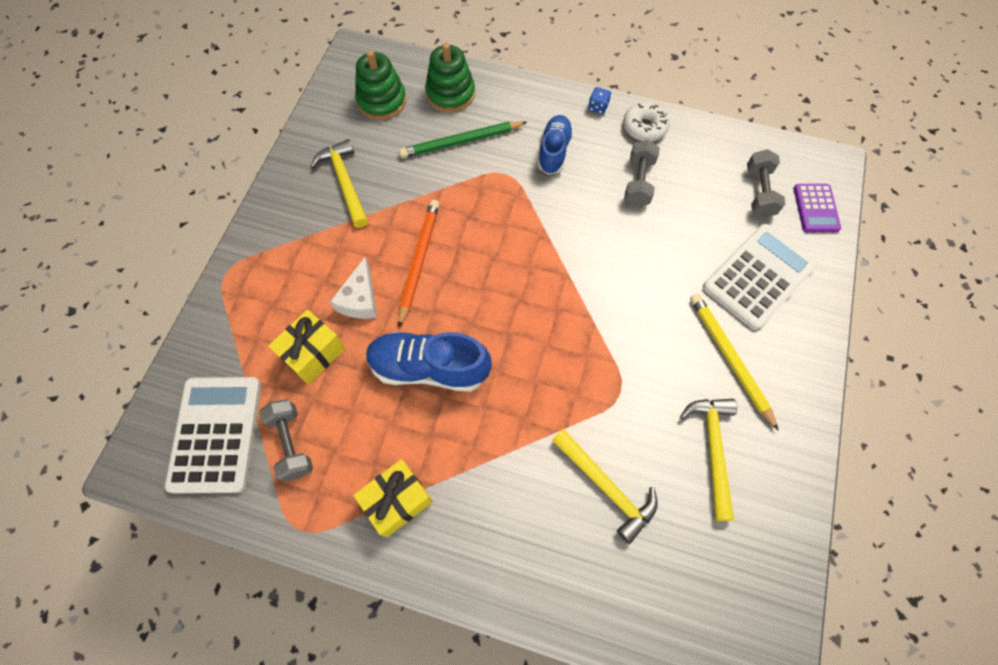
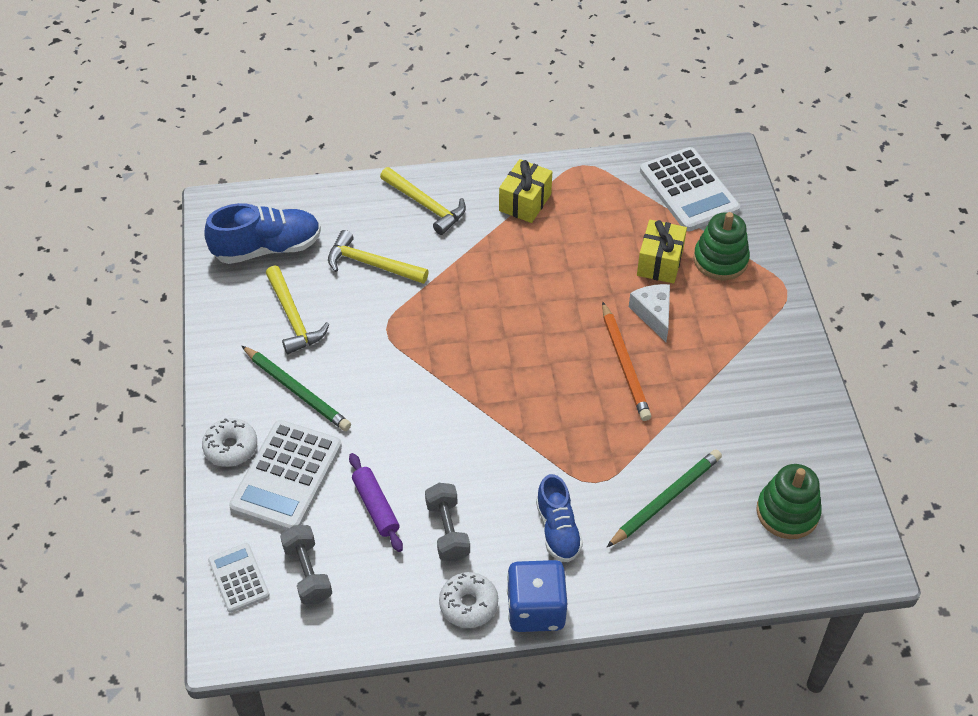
camera: 155 degrees right, 15 degrees down
grey dumbbell [259,399,313,482] -> none
yellow hammer [310,139,368,228] -> yellow hammer moved to [380,167,466,235]
blue shoe [366,332,492,392] -> blue shoe moved to [204,203,321,264]
green stacking toy [425,43,475,113] -> green stacking toy moved to [693,212,750,281]
blue dice [588,87,611,114] -> blue dice [507,560,567,632], size x2.35
yellow pencil [690,293,779,431] -> green pencil [242,346,351,431]
purple calculator [793,184,841,232] -> white calculator [208,543,270,613]
none -> white donut [202,418,257,467]
none -> purple rolling pin [349,453,403,552]

